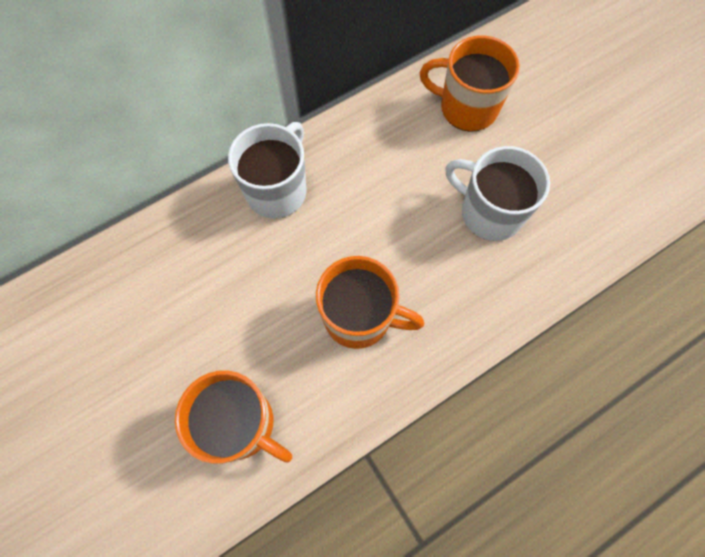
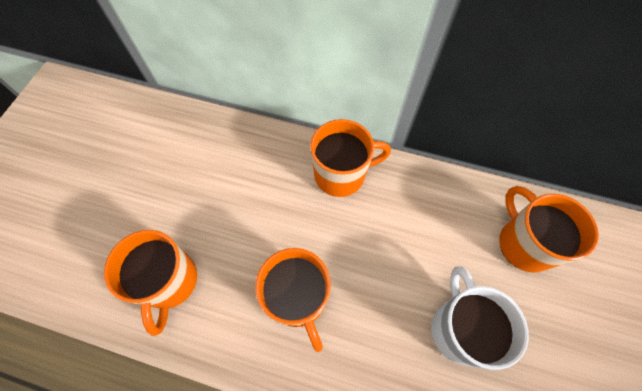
camera: 50 degrees right, 5 degrees down
white mug [228,122,307,219] -> orange mug [310,119,391,197]

